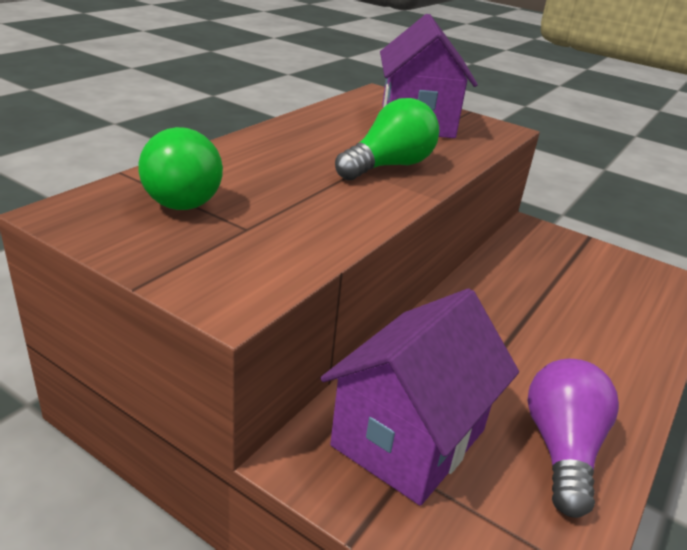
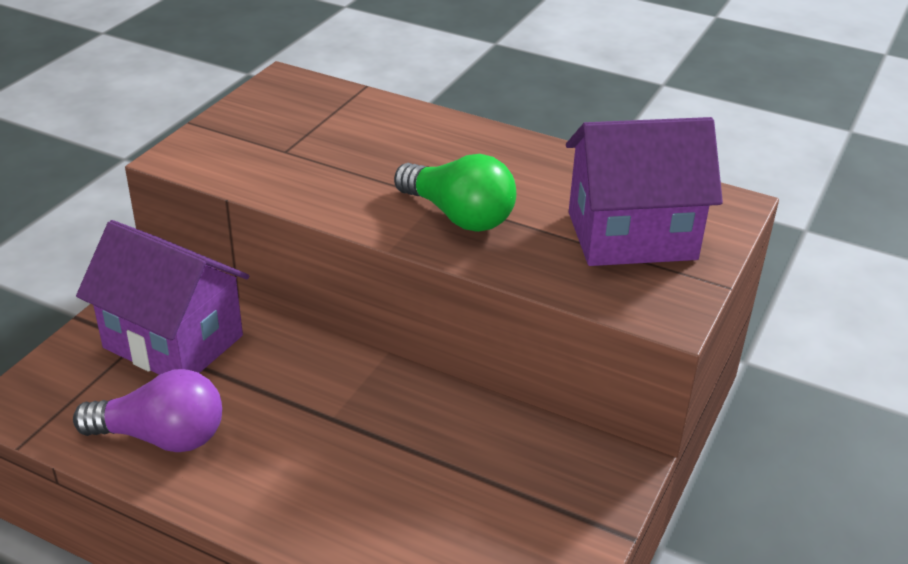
camera: 85 degrees right, 5 degrees up
green light bulb [139,127,223,210] -> none

